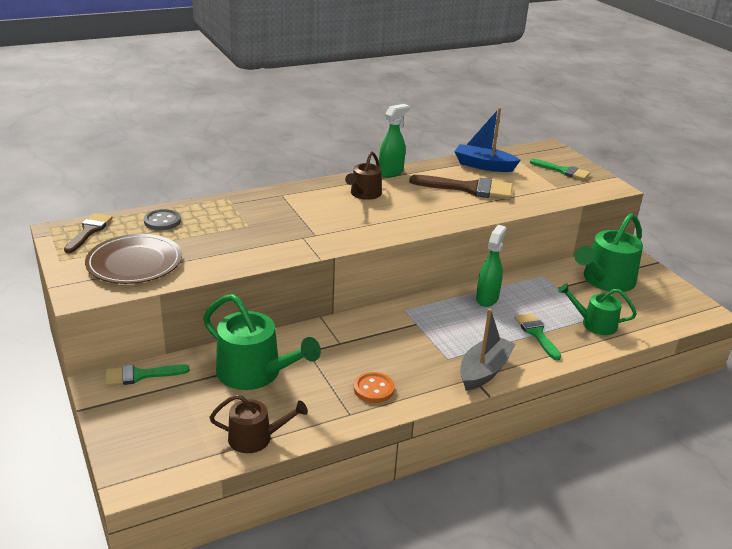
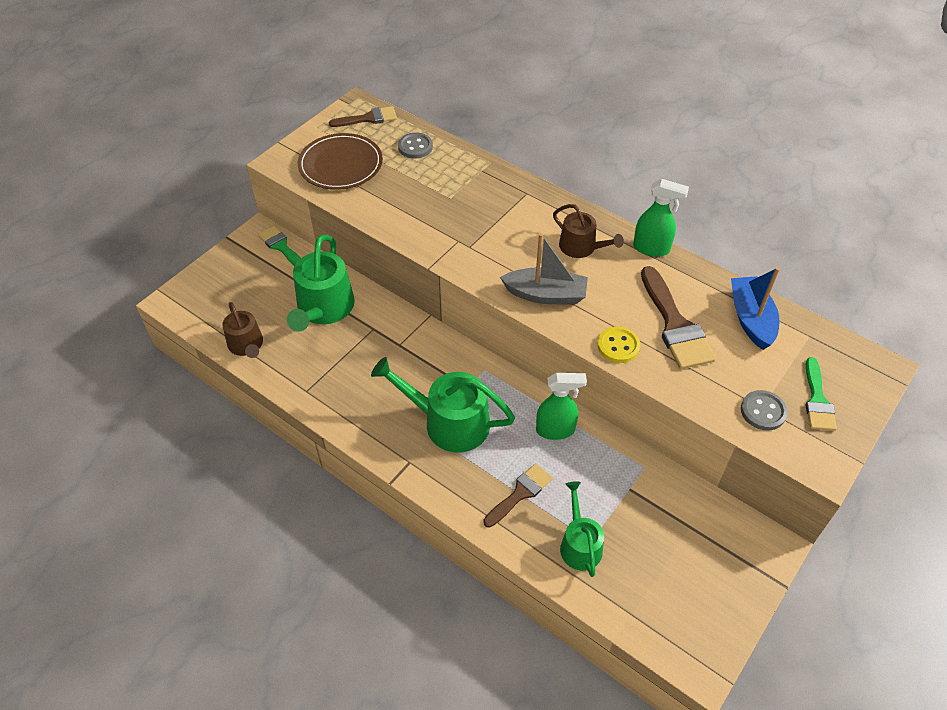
camera: 65 degrees right, 20 degrees up
brown watering can [345,151,382,200] -> brown watering can turned 135 degrees counterclockwise [553,204,624,258]
orange button [354,372,395,403] -> none
grey boat [460,308,516,391] -> grey boat moved to [500,233,588,305]
green brush [515,313,561,360] -> brown brush [483,463,553,528]
green watering can [575,213,643,292] -> green watering can moved to [371,357,515,452]
none -> yellow button [597,327,640,363]
none -> grey button [741,390,788,431]

